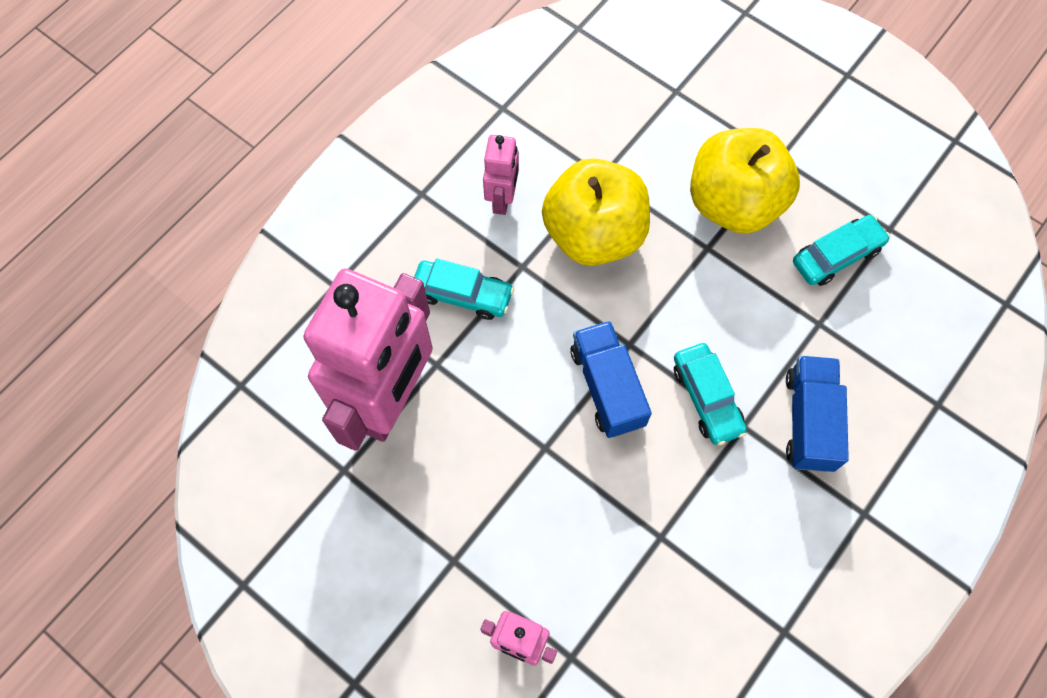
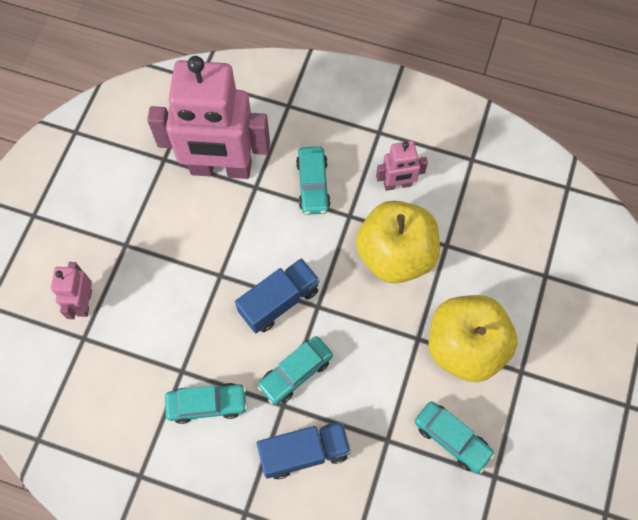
camera: 70 degrees right, 0 degrees up
none -> turquoise car [165,383,247,424]

